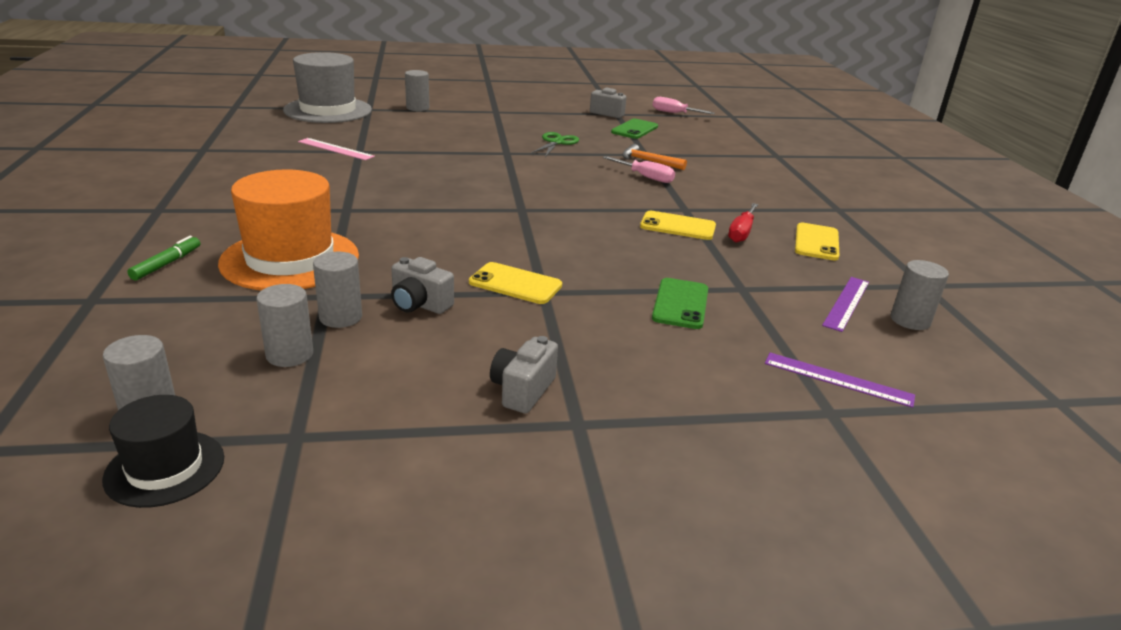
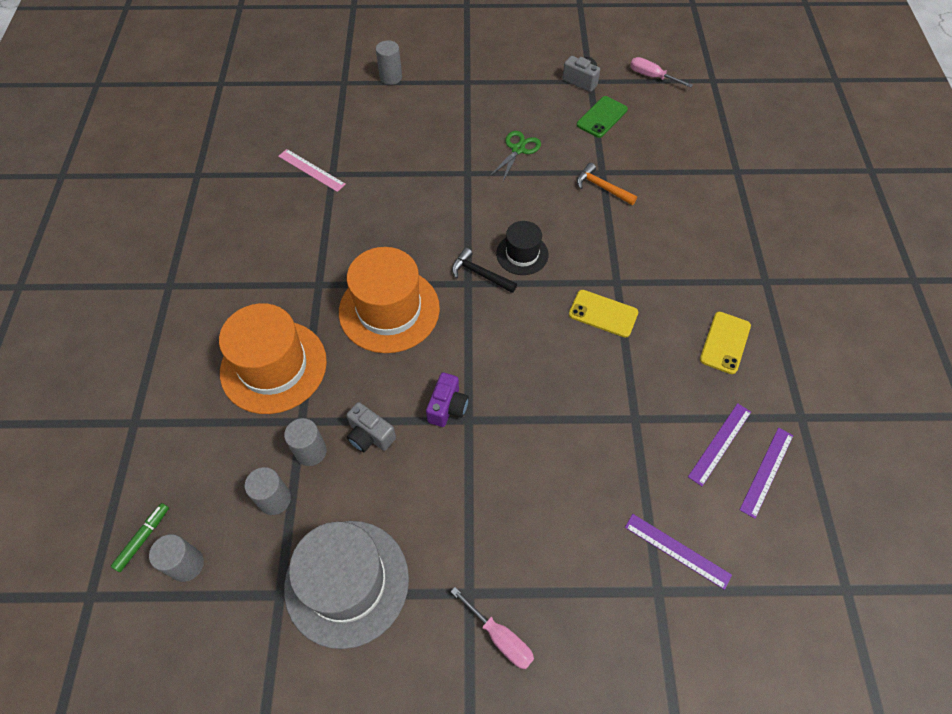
camera: 10 degrees right, 30 degrees up
black hat [102,395,224,508] -> black hat moved to [496,221,549,275]
green marker [127,236,200,280] -> green marker moved to [111,503,169,572]
grey hat [283,52,372,123] -> grey hat moved to [284,521,409,649]
yellow phone [469,262,562,304] -> purple camera [426,372,469,427]
grey camera [490,336,558,413] -> none
pink screwdriver [603,156,675,183] -> pink screwdriver moved to [451,587,534,669]
green phone [652,278,708,329] -> none
red screwdriver [728,203,758,243] -> none
grey cylinder [890,260,949,330] -> purple ruler [740,428,793,519]
none -> orange hat [339,247,440,353]
none -> black hammer [452,248,517,293]

